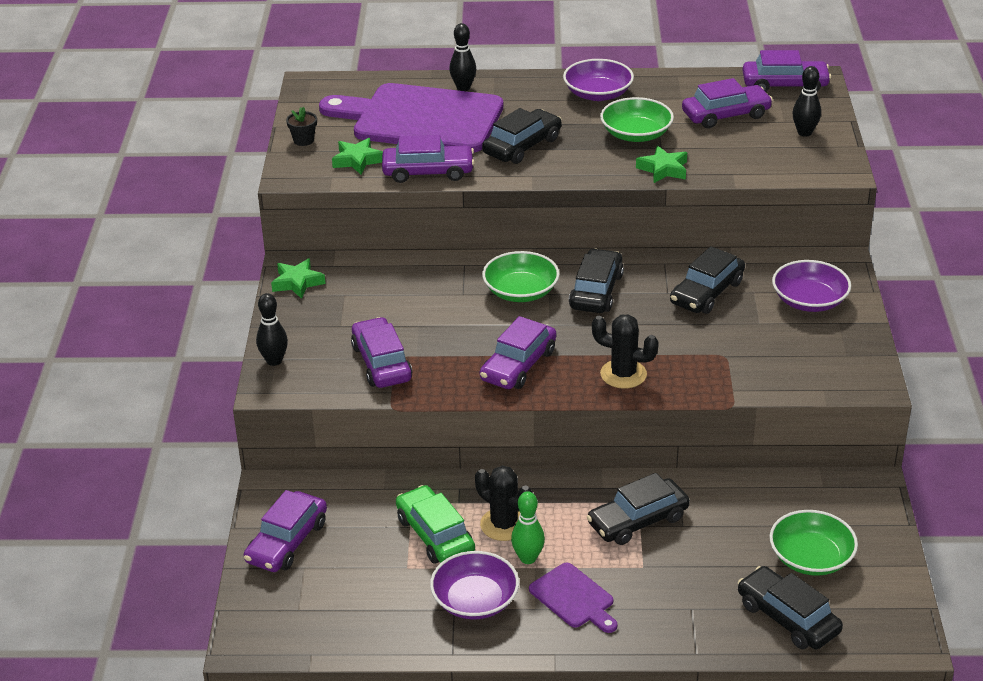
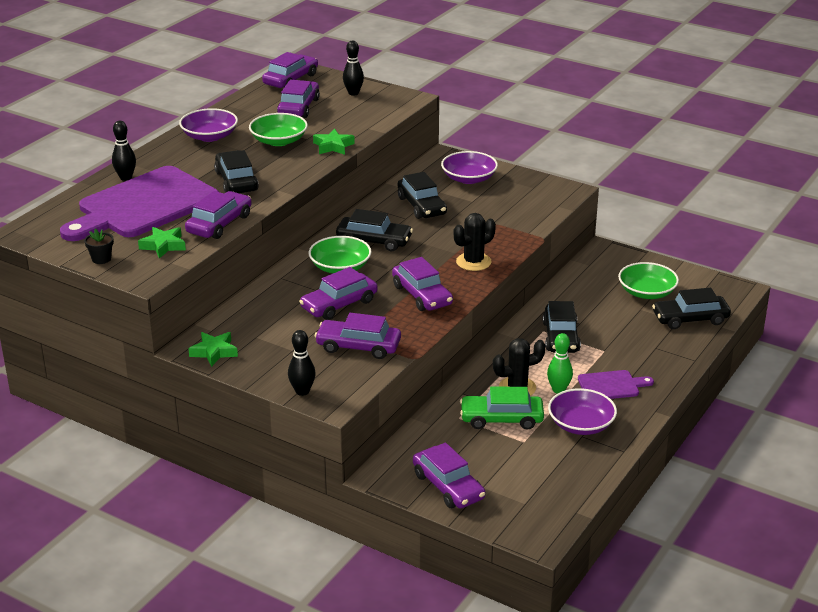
camera: 60 degrees left, 5 degrees down
black car [569,249,624,313] -> black car turned 150 degrees clockwise [336,209,413,251]
none -> purple car [299,267,378,320]

